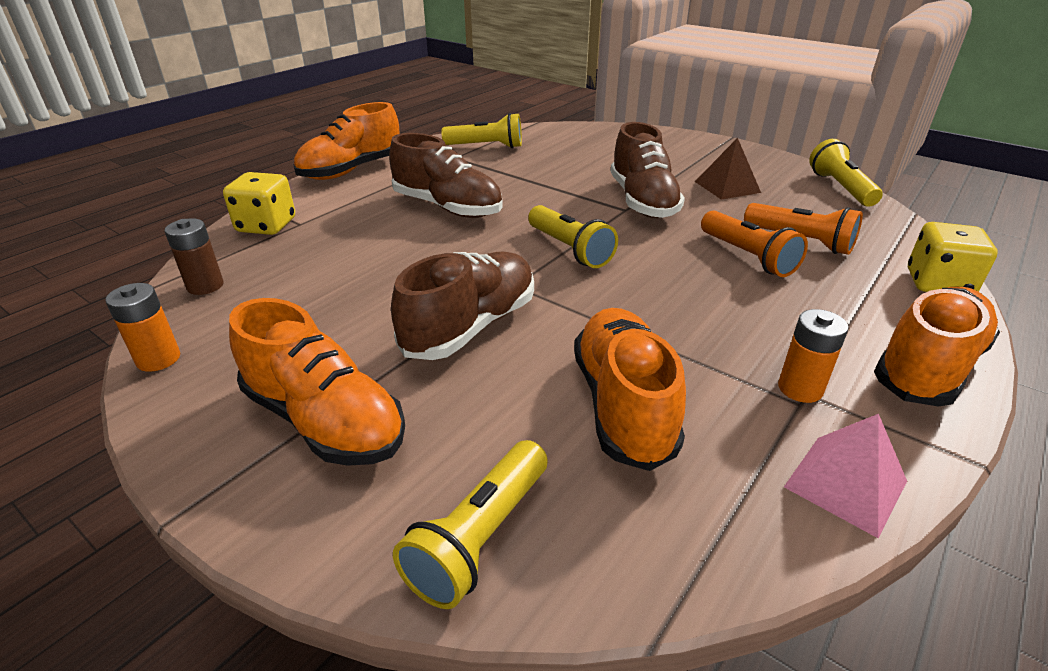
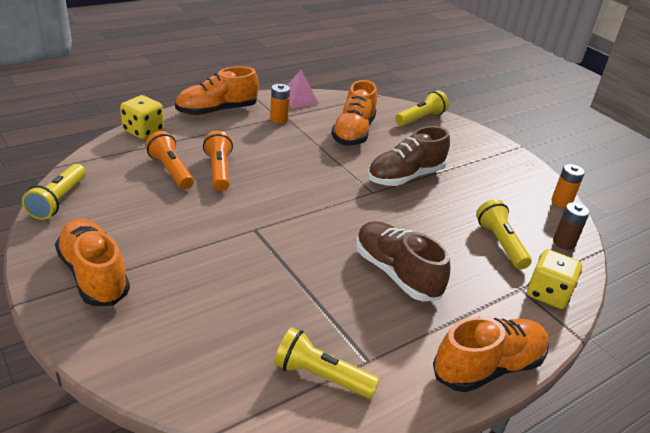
camera: 165 degrees left, 0 degrees up
orange shoe [229,298,405,466] -> orange shoe moved to [55,219,130,306]
yellow flashlight [528,205,618,268] -> yellow flashlight moved to [476,199,532,270]
brown shoe [611,122,685,218] -> none
brown pyramid [695,138,761,200] -> none

